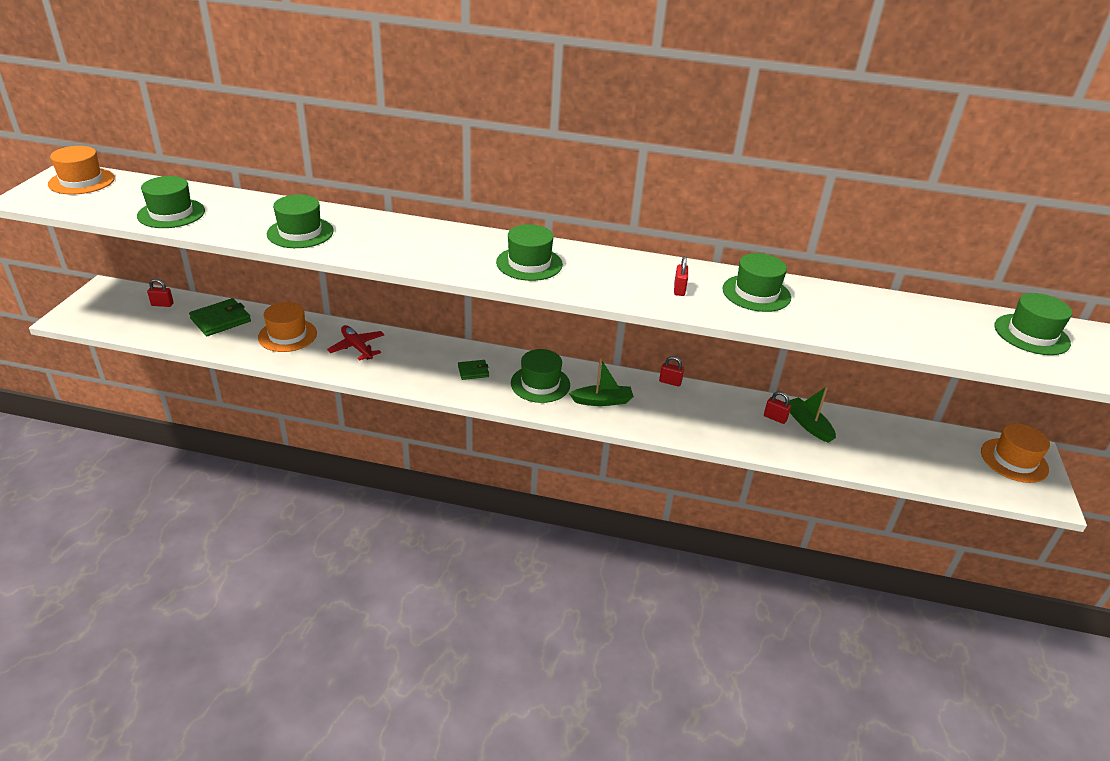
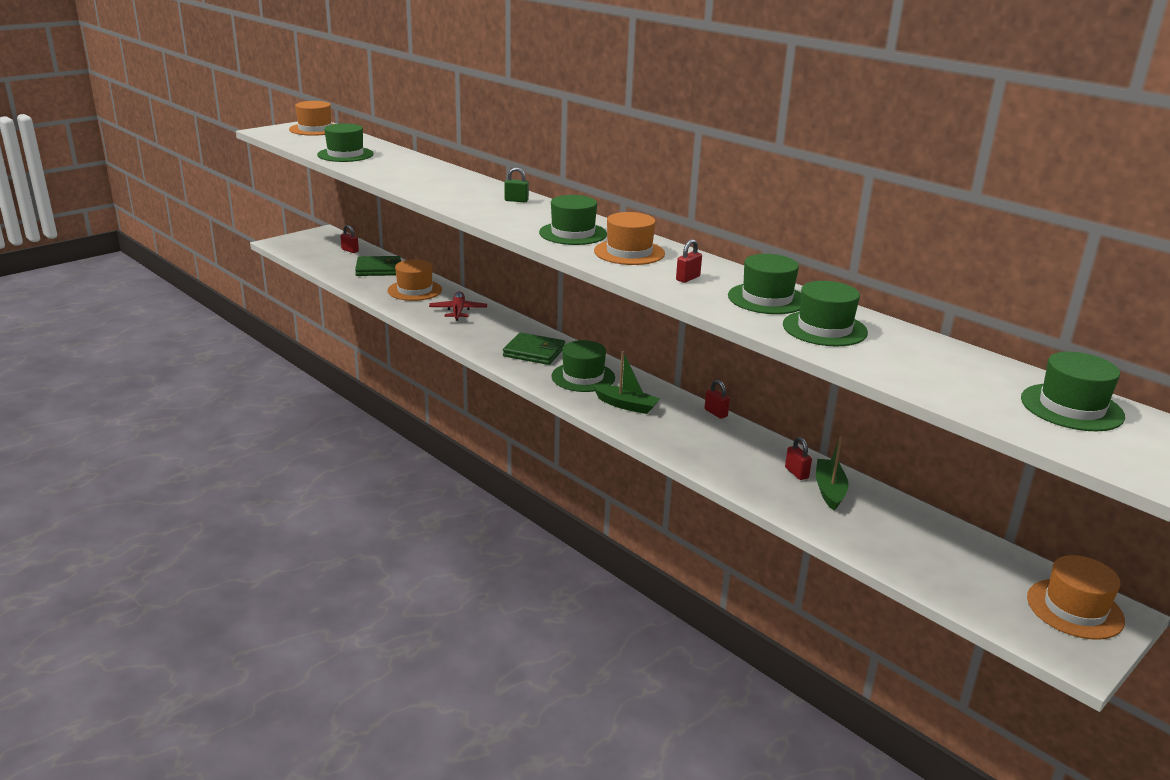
camera: 35 degrees right, 10 degrees down
green hat [267,194,334,248] -> green hat moved to [783,281,868,346]
green wallet [458,360,489,380] -> green wallet [503,332,565,365], size x1.76
none -> green padlock [505,167,529,202]
none -> orange hat [594,212,665,265]

